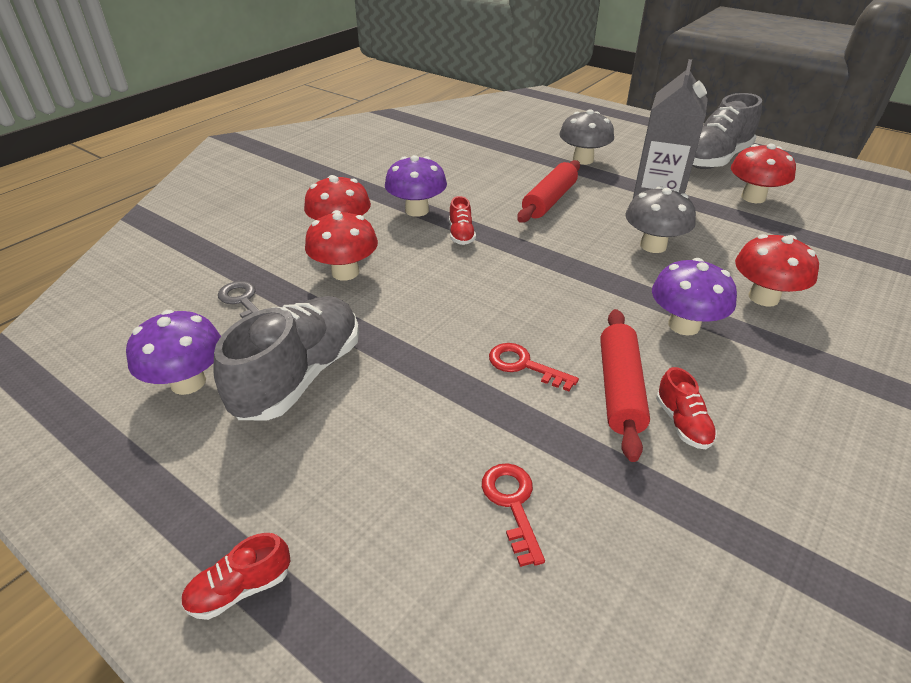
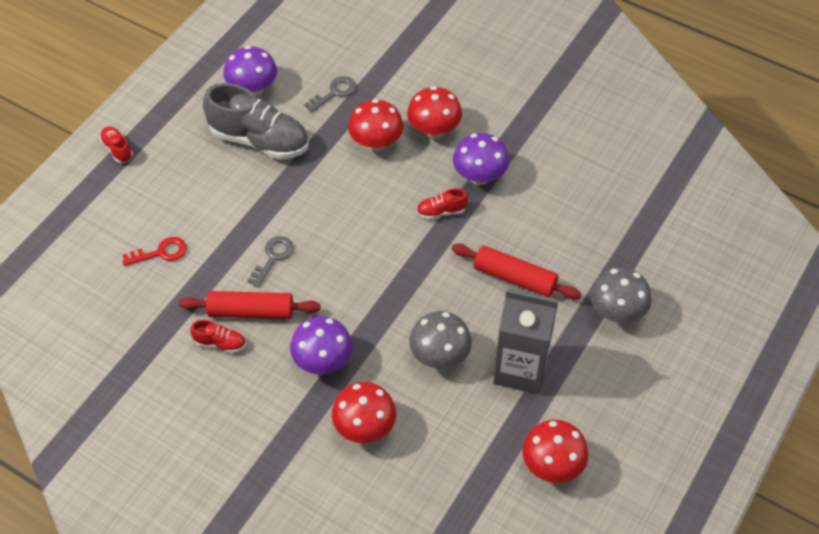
camera: 85 degrees right, 15 degrees up
red key [489,343,579,391] -> grey key [248,236,294,288]
red shoe [656,367,717,449] -> red shoe turned 150 degrees counterclockwise [190,320,246,353]
grey shoe [693,93,762,169] -> none

